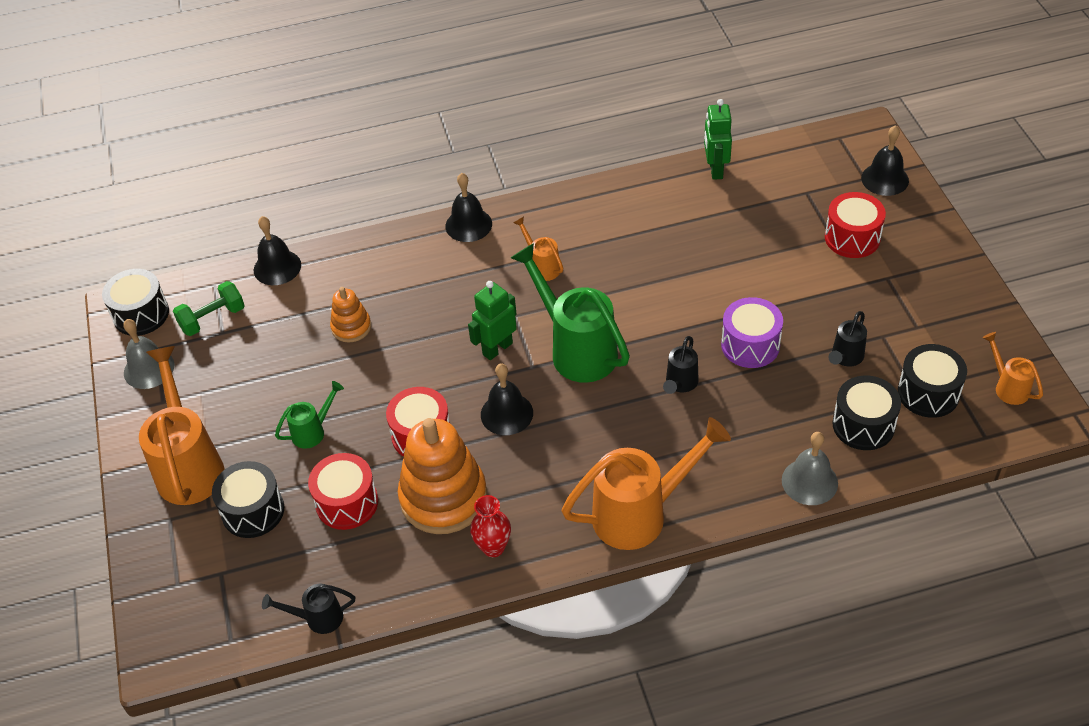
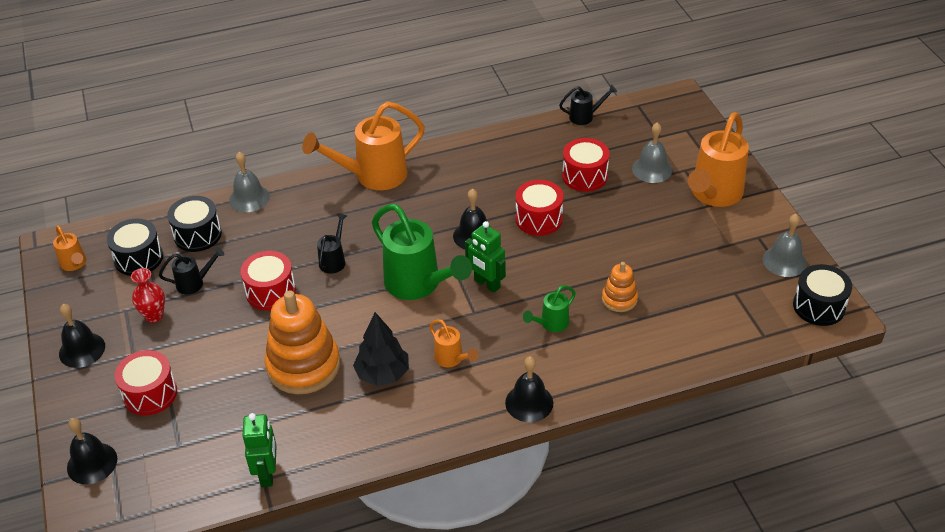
camera: 175 degrees right, 5 degrees down
orange watering can [139,346,225,505] -> orange watering can turned 45 degrees clockwise [688,112,749,207]
green dumbbell [173,281,245,336] -> none
black drum [212,461,284,538] -> grey bell [632,122,672,183]
black bell [254,216,301,285] -> black bell moved to [59,304,105,368]
green watering can [275,381,344,449] -> green watering can moved to [523,285,576,332]
orange stacking toy [398,418,487,534] -> orange stacking toy moved to [264,290,340,394]
green robot [468,281,517,360] -> green robot turned 90 degrees clockwise [465,221,506,293]
red vase [470,495,511,557] -> red vase moved to [131,268,165,323]
purple drum [721,297,783,368] -> red drum [241,251,296,310]
black watering can [829,311,867,367] -> black watering can turned 45 degrees clockwise [159,247,224,294]
none -> black tree [353,312,409,386]

